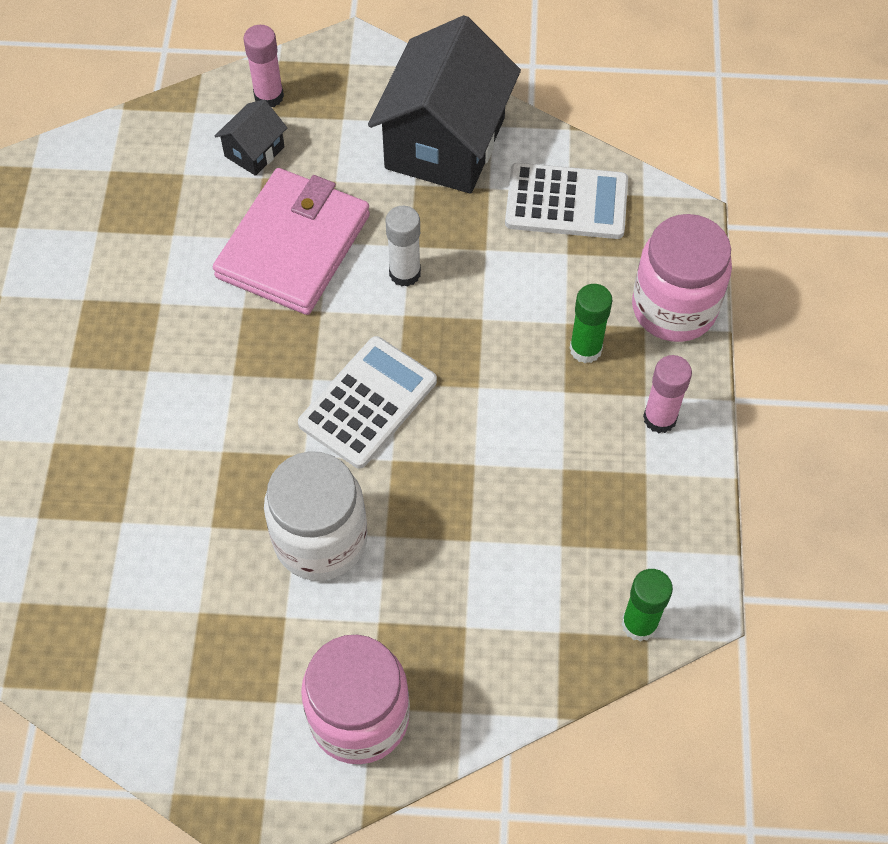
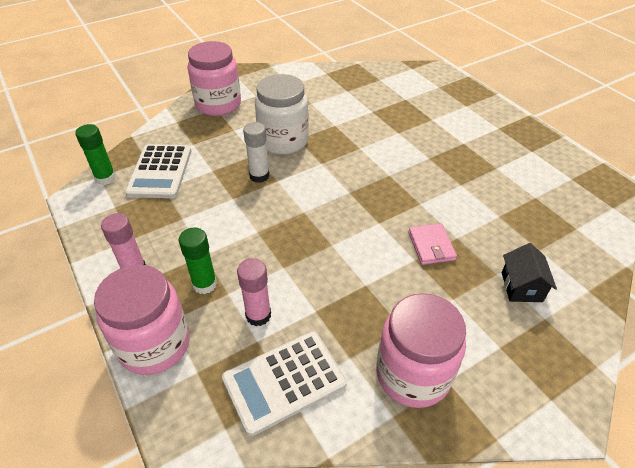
camera: 145 degrees right, 15 degrees down
pink wallet [213,168,370,315] -> pink wallet [408,223,457,265], size x0.46
pink glue stick [243,25,284,107] -> pink glue stick moved to [237,258,271,326]
white calculator [298,336,437,469] -> white calculator moved to [125,144,191,198]
black house [368,15,521,194] -> pink jar [376,293,466,408]
white glue stick [385,206,421,287] -> white glue stick moved to [243,122,269,183]

